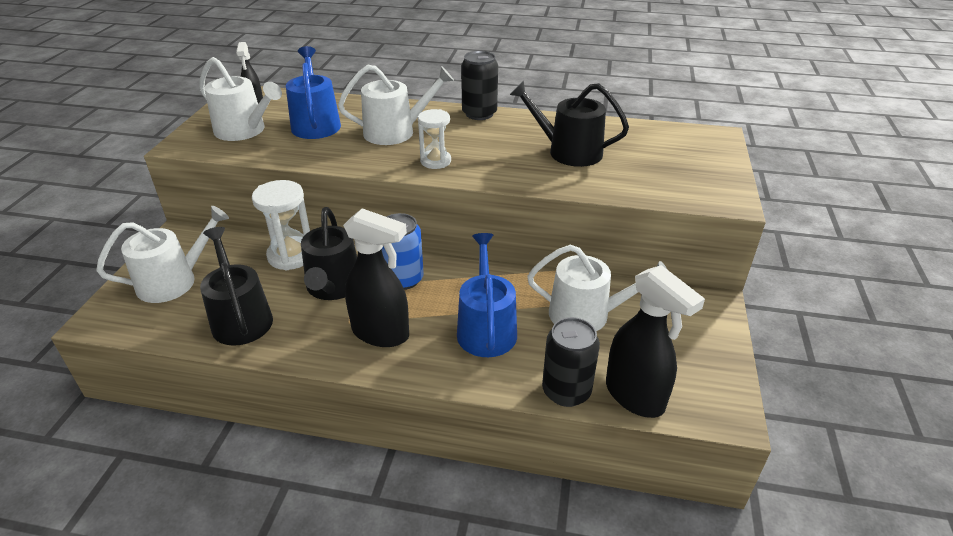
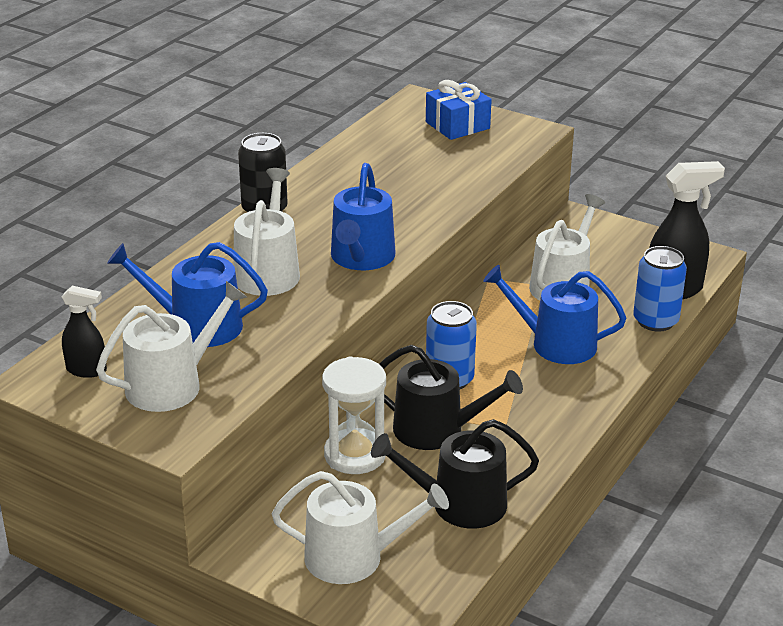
camera: 70 degrees left, 5 degrees down
white watering can [96,206,229,303] -> white watering can turned 105 degrees clockwise [272,471,449,584]
black spray bottle [343,208,409,347] -> none
white hourglass [418,109,451,169] -> blue watering can [331,163,395,270]
black watering can [510,81,629,167] -> none
black can [542,317,600,407] -> blue can [633,246,687,332]
none -> blue gift [426,80,492,140]

